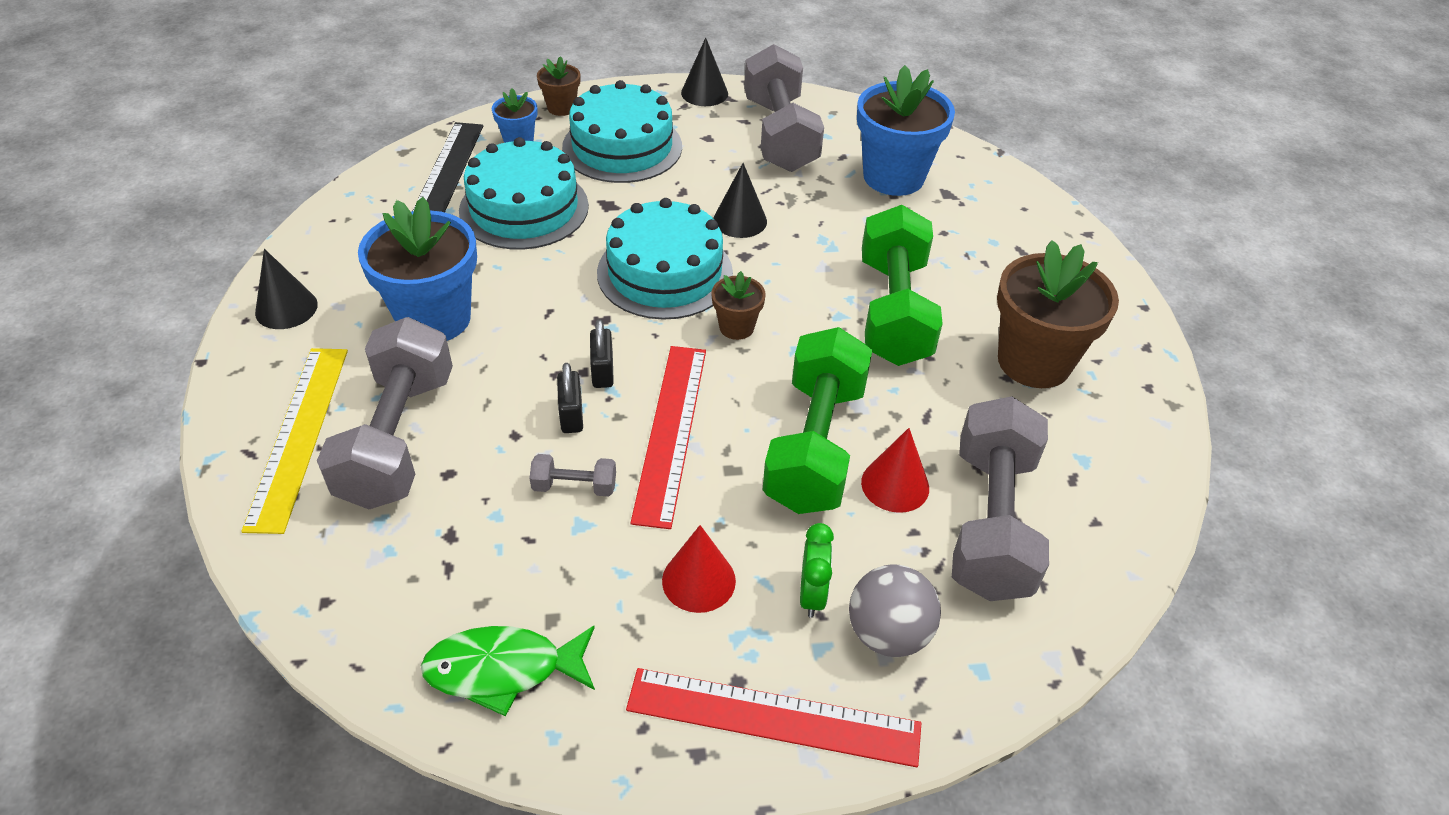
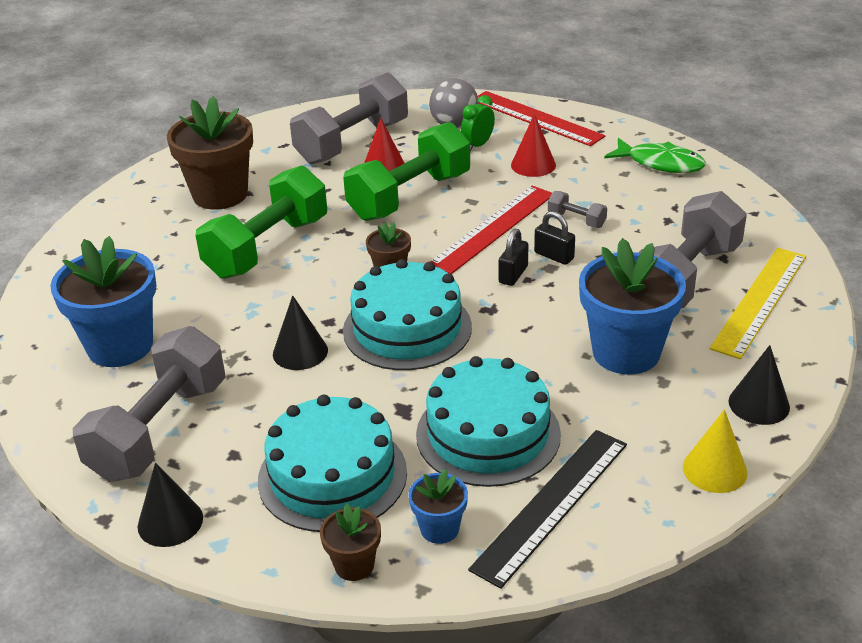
camera: 145 degrees left, 10 degrees down
black padlock [557,363,583,433] -> black padlock turned 75 degrees counterclockwise [534,211,575,265]
none -> yellow cone [683,409,748,493]

